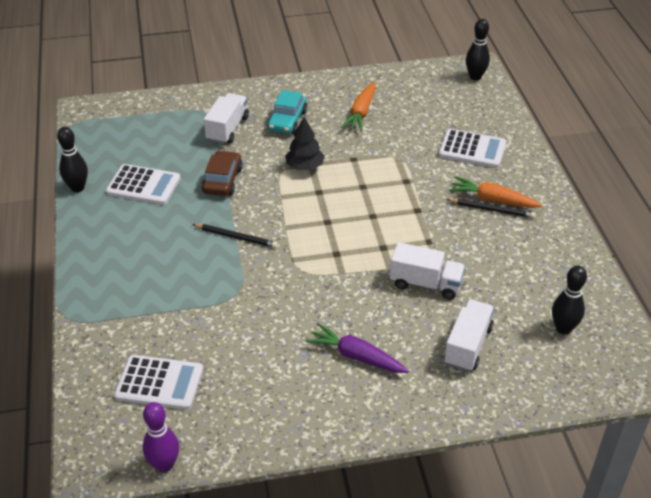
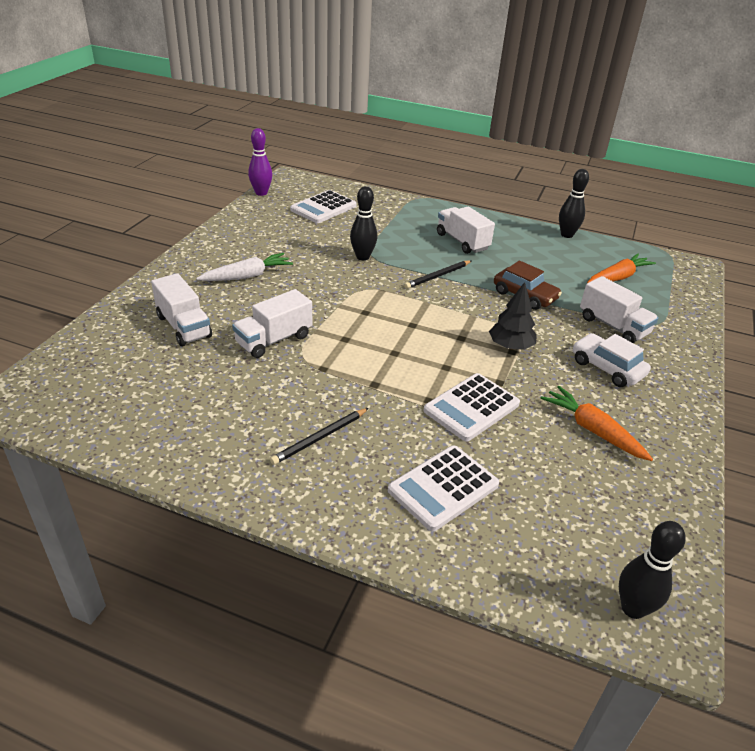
camera: 120 degrees right, 5 degrees down
white calculator [106,164,181,205] -> white calculator moved to [424,373,520,442]
turquoise car [267,90,307,134] -> white car [573,333,651,387]
purple carrot [306,323,409,373] -> white carrot [196,253,293,281]
orange carrot [449,176,542,208] -> orange carrot moved to [587,254,656,283]
black bowling pin [552,265,587,335] -> black bowling pin moved to [350,186,377,260]
none -> white truck [437,207,495,254]

